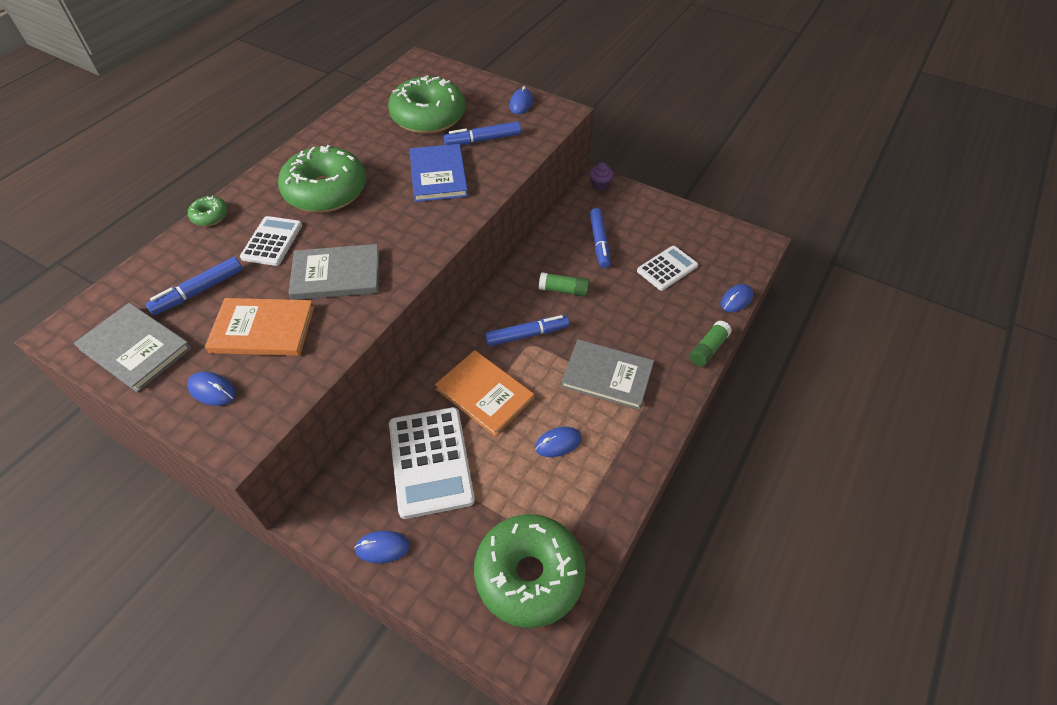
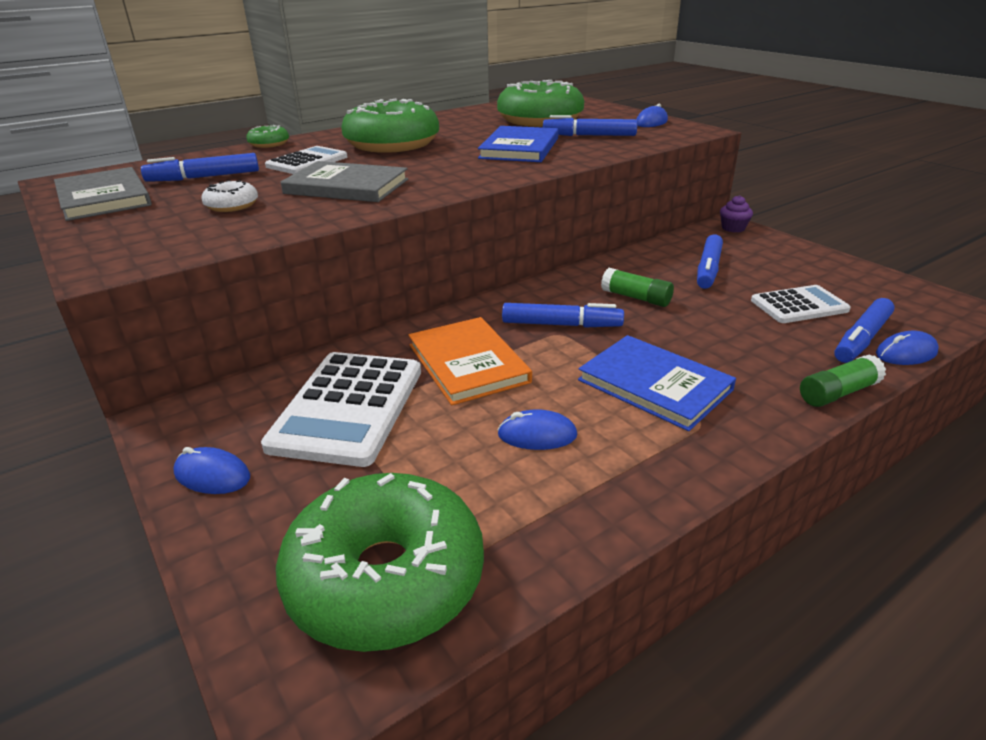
camera: 25 degrees right, 20 degrees down
blue mouse [187,372,236,406] -> none
orange book [205,298,314,356] -> white donut [201,180,258,212]
grey book [561,339,654,410] -> blue book [578,335,736,431]
none -> blue marker [834,298,895,363]

